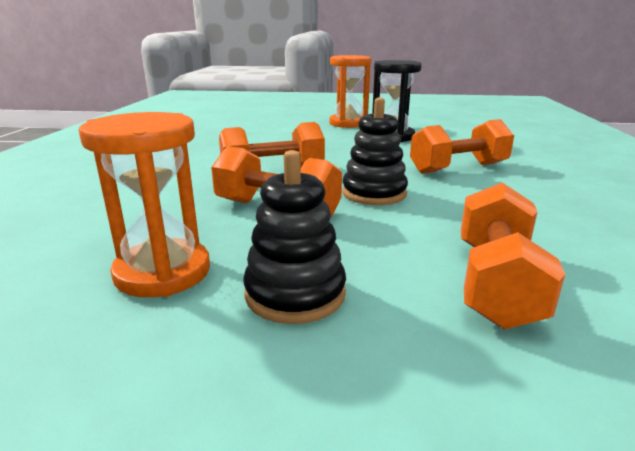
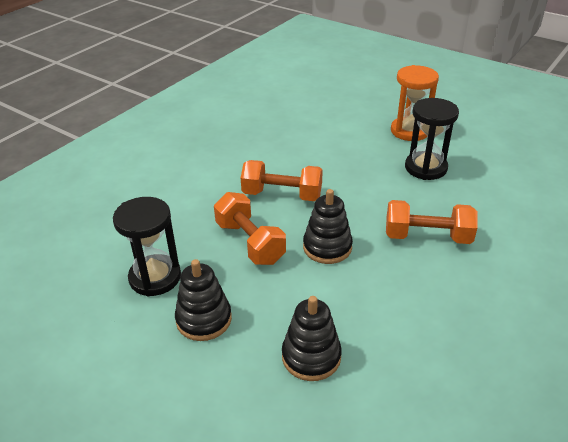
camera: 30 degrees right, 15 degrees up
orange hourglass [78,112,210,297] -> black hourglass [113,197,181,296]
orange dumbbell [461,183,565,330] -> black stacking toy [282,296,342,381]

